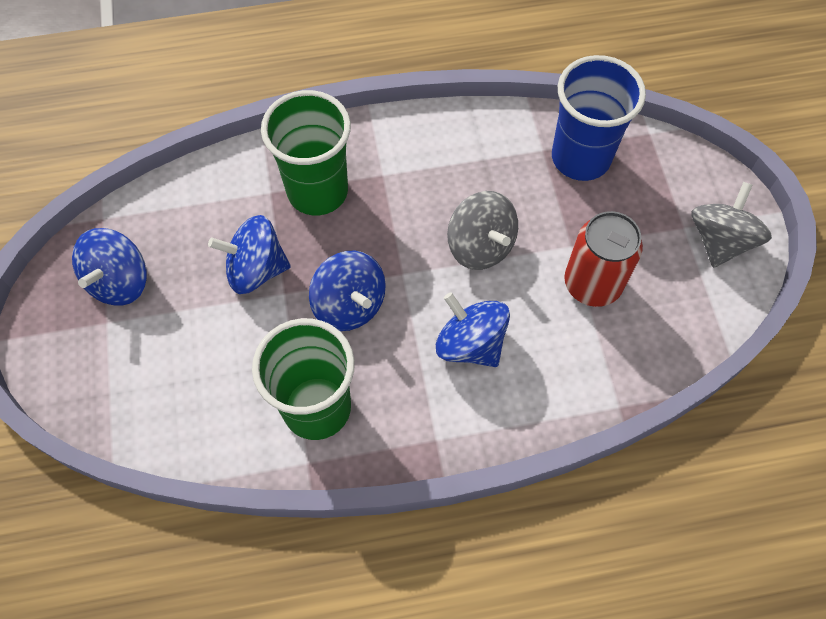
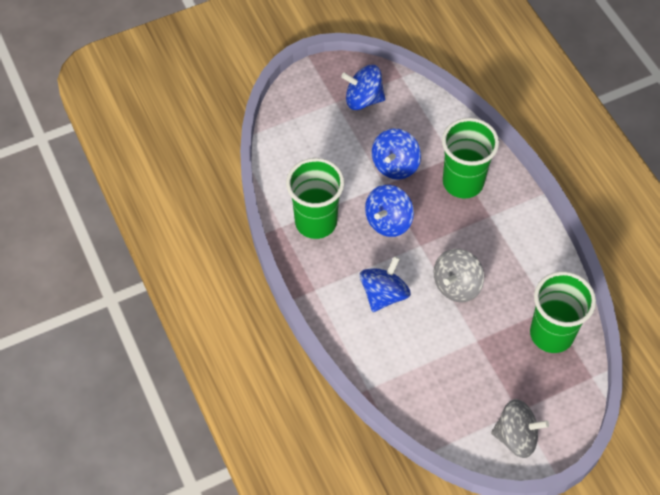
camera: 75 degrees right, 5 degrees down
blue spinning top [208,215,291,294] -> blue spinning top turned 135 degrees counterclockwise [372,129,421,180]
blue cup [552,55,646,181] -> green cup [530,271,596,353]
red can [564,211,643,307] -> none

